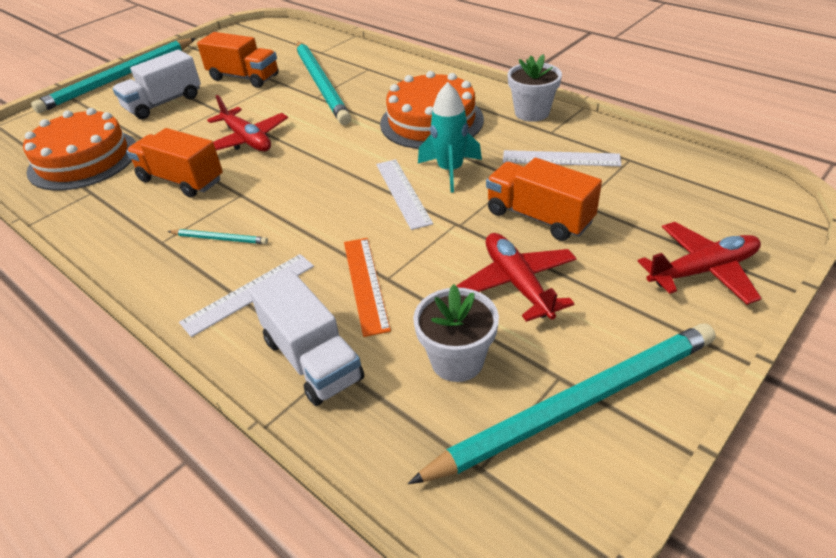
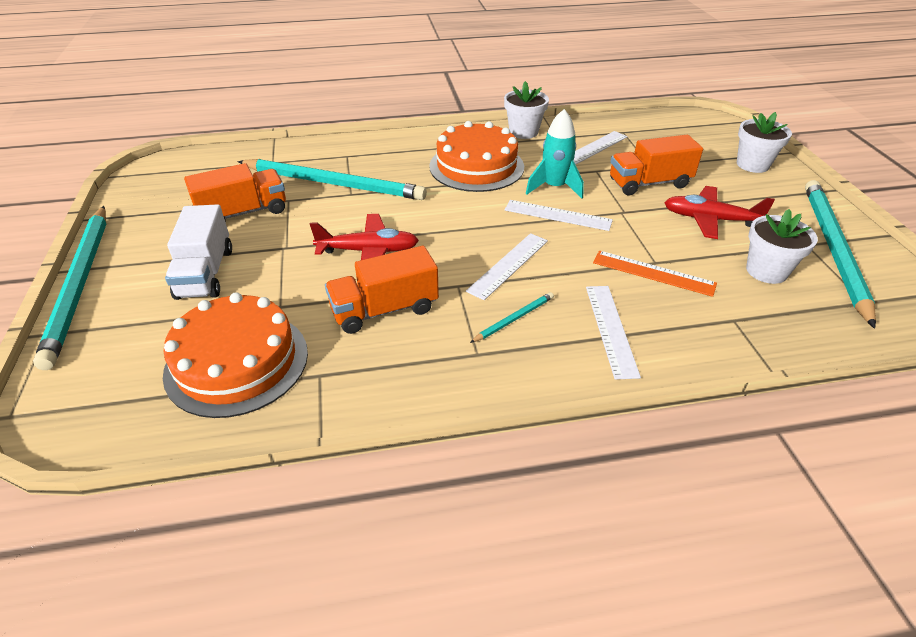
camera: 55 degrees left, 0 degrees up
white truck [250,270,364,406] -> none
red plane [637,222,761,305] -> white flower pot [737,112,792,173]
none -> white ruler [466,233,548,300]

